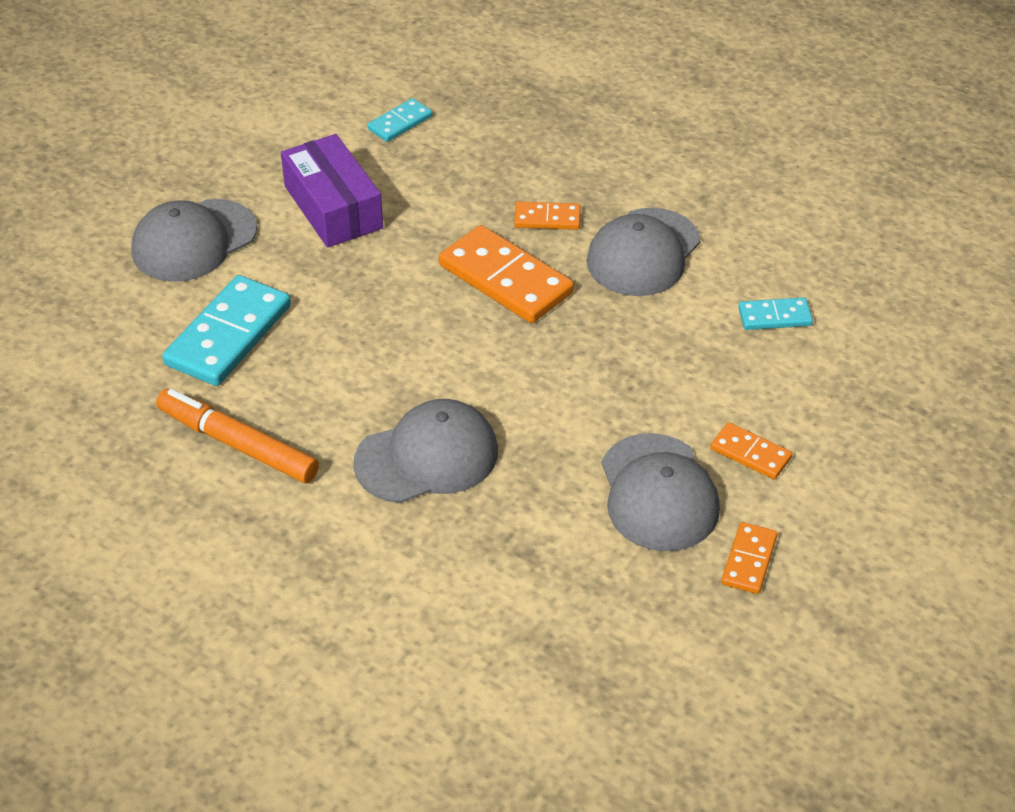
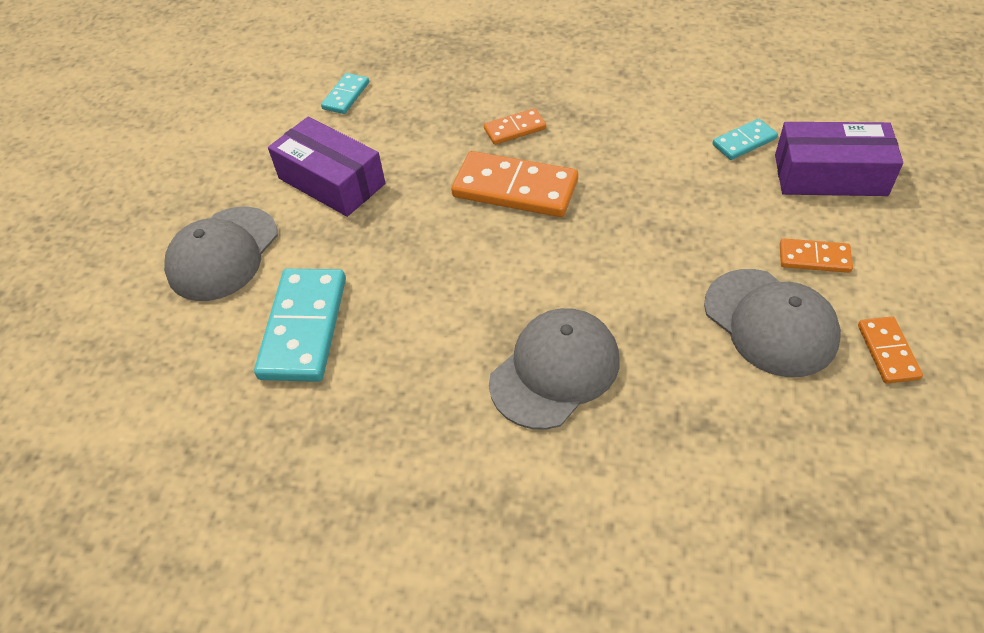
camera: 20 degrees left, 5 degrees up
orange marker [156,389,319,483] -> none
grey cap [586,208,701,296] -> none
none -> purple box [775,122,903,196]

